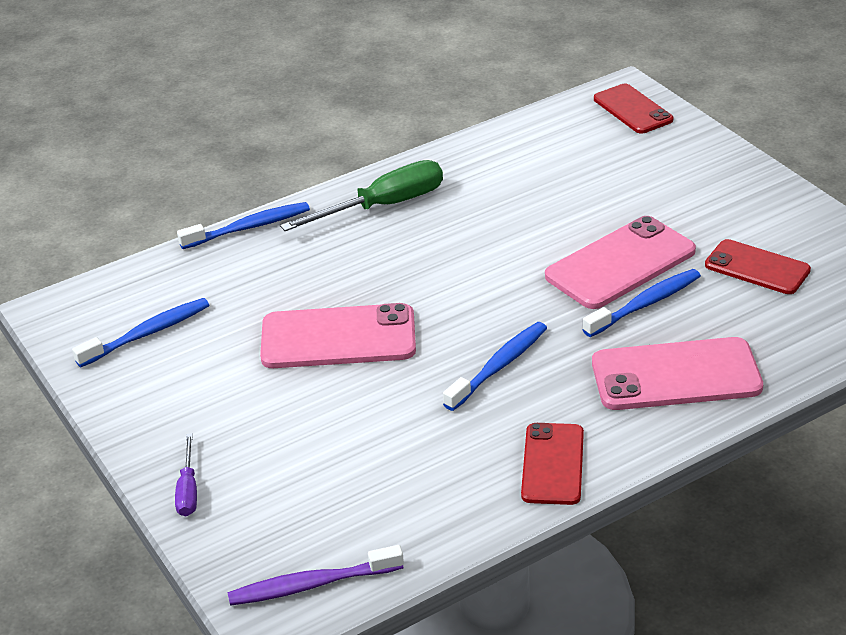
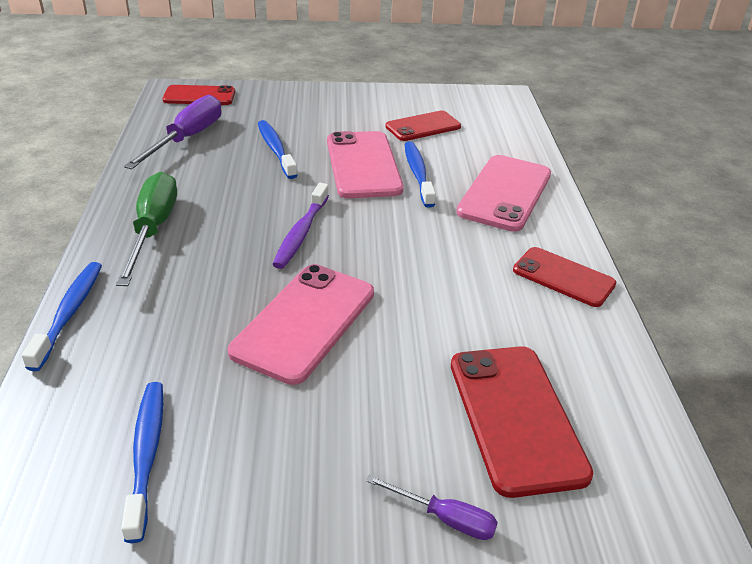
camera: 65 degrees left, 0 degrees up
purple toothbrush [228,545,404,606] -> purple toothbrush moved to [272,183,329,269]
blue toothbrush [443,322,547,411] -> blue toothbrush moved to [258,120,298,179]
none -> purple screwdriver [124,95,222,169]
none -> red phone [451,346,594,498]

